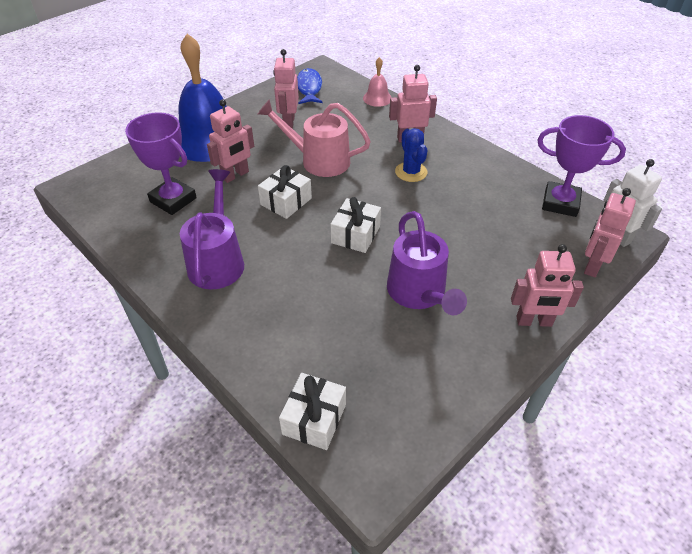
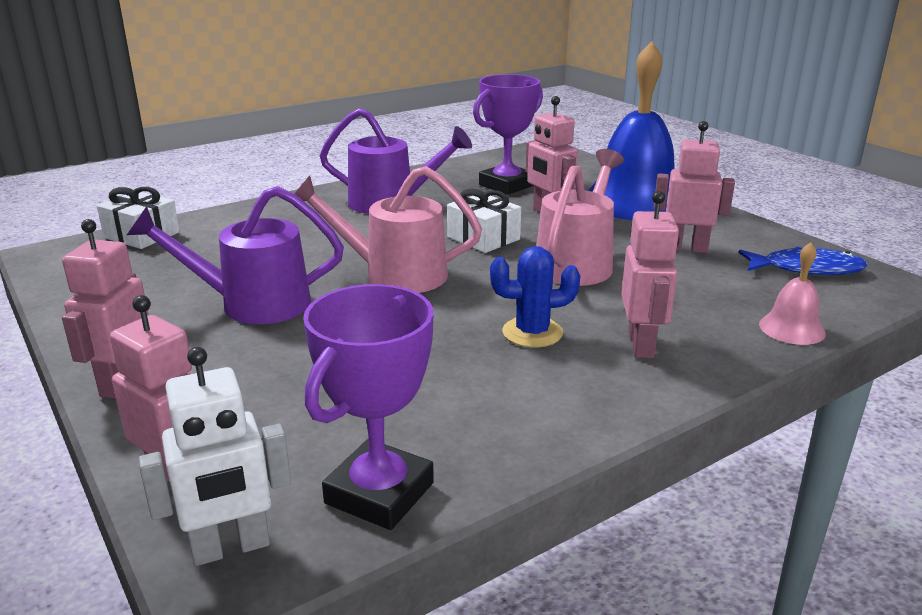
camera: 100 degrees right, 20 degrees down
white gift [330,197,381,253] -> pink watering can [295,166,482,293]

